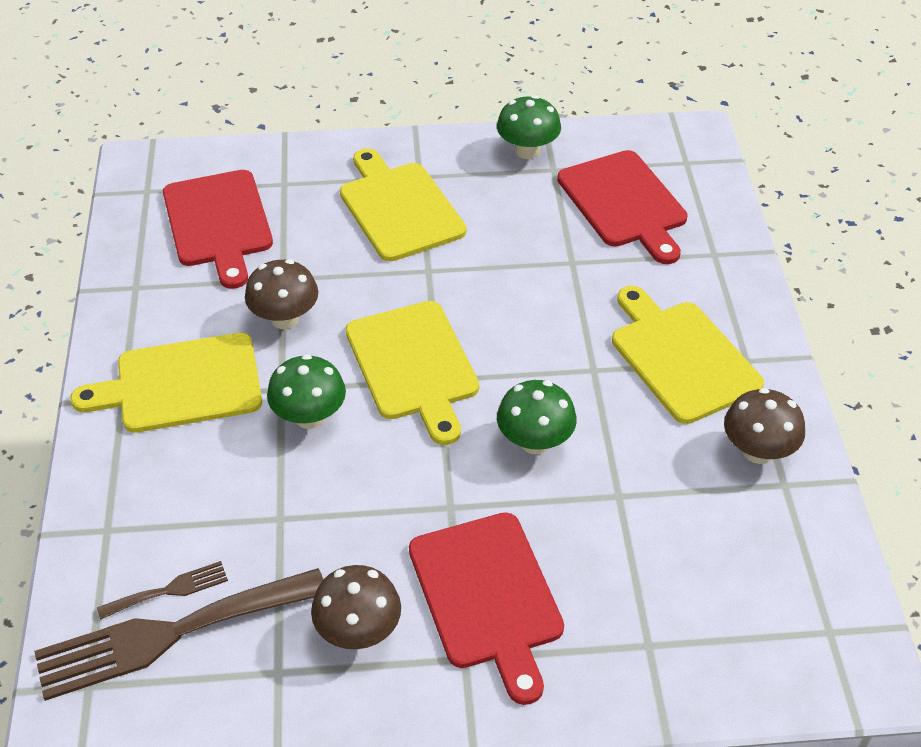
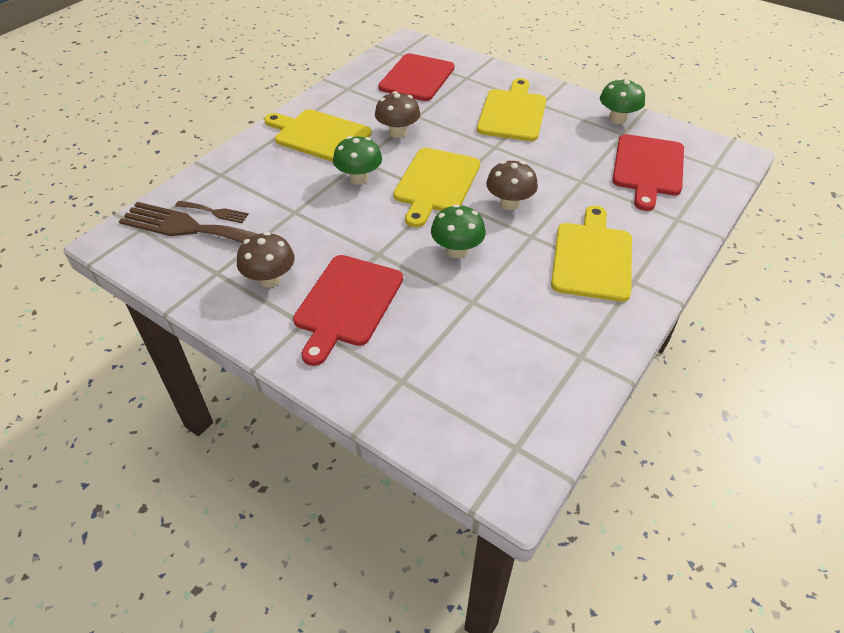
camera: 40 degrees right, 0 degrees up
brown mushroom [724,388,805,464] -> brown mushroom moved to [486,161,538,210]

